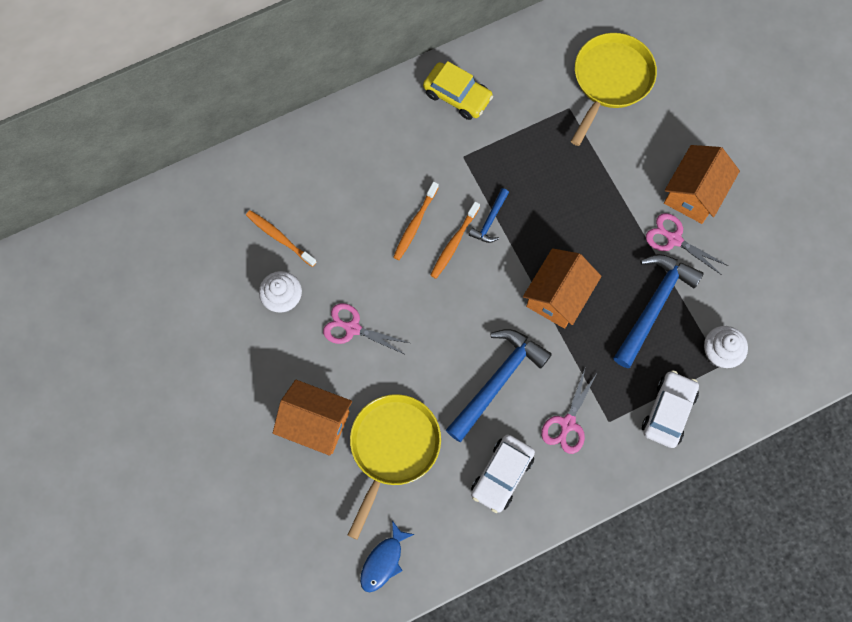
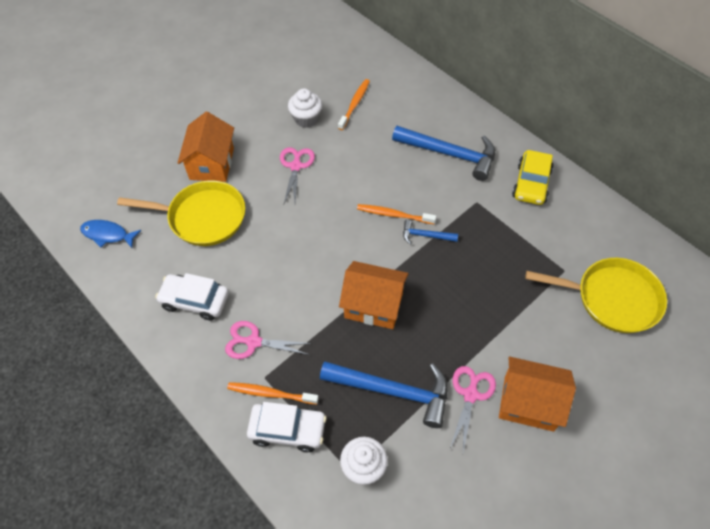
camera: 75 degrees right, 15 degrees down
orange toothbrush [393,181,439,260] -> orange toothbrush moved to [227,382,319,405]
blue hammer [446,329,552,442] -> blue hammer moved to [392,126,495,181]

